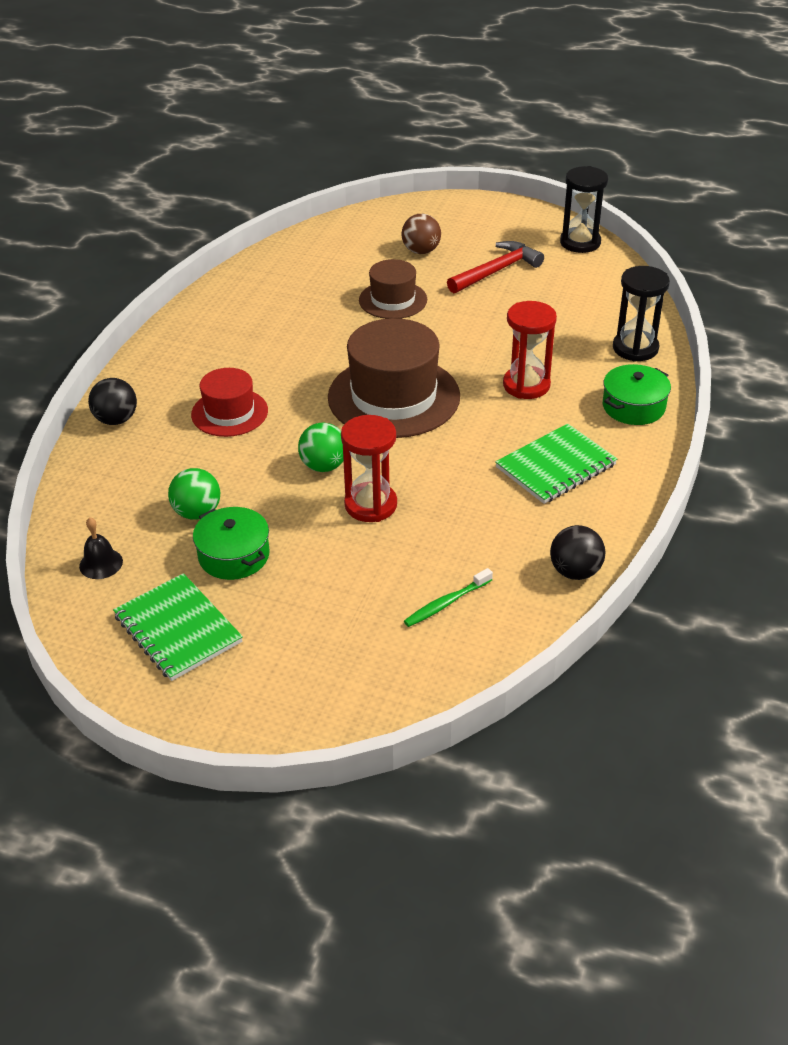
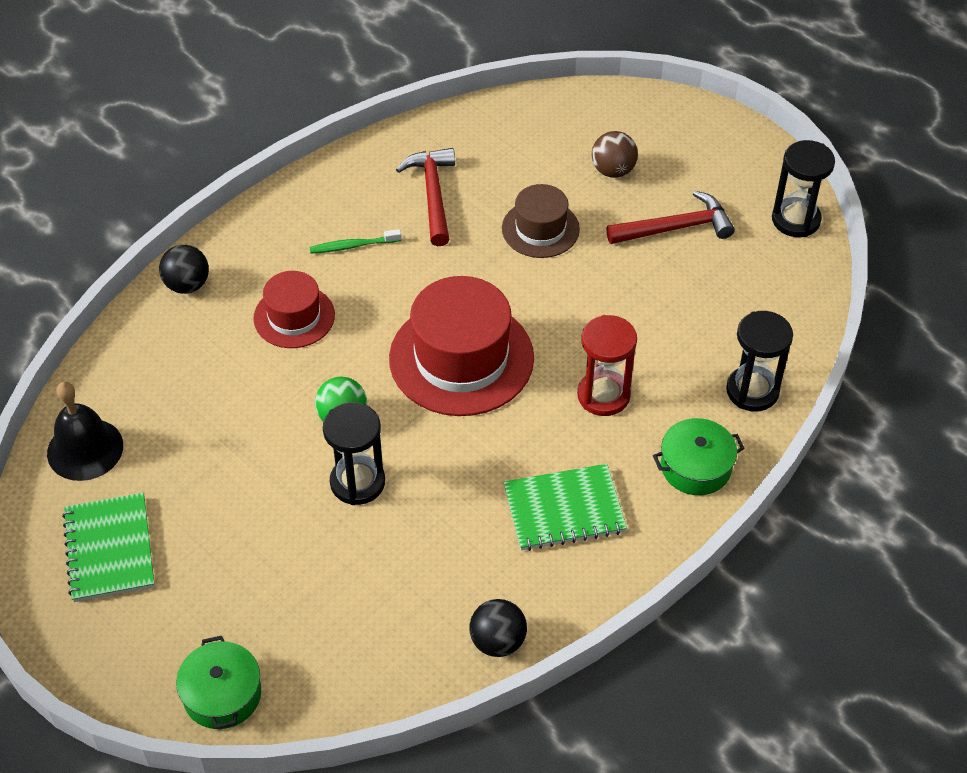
camera: 25 degrees right, 10 degrees up
black bell [79,517,123,579] -> black bell [47,382,123,481], size x1.78
green ball [168,468,220,520] -> none
green pot [193,507,270,580] -> green pot moved to [176,636,261,729]
brown hat [328,318,460,438] -> red hat [389,276,534,416]
red hourglass [341,415,397,522] -> black hourglass [323,402,385,505]
green toothbrush [404,568,493,627] -> green toothbrush moved to [309,229,402,254]
none -> red hammer [396,148,455,246]

